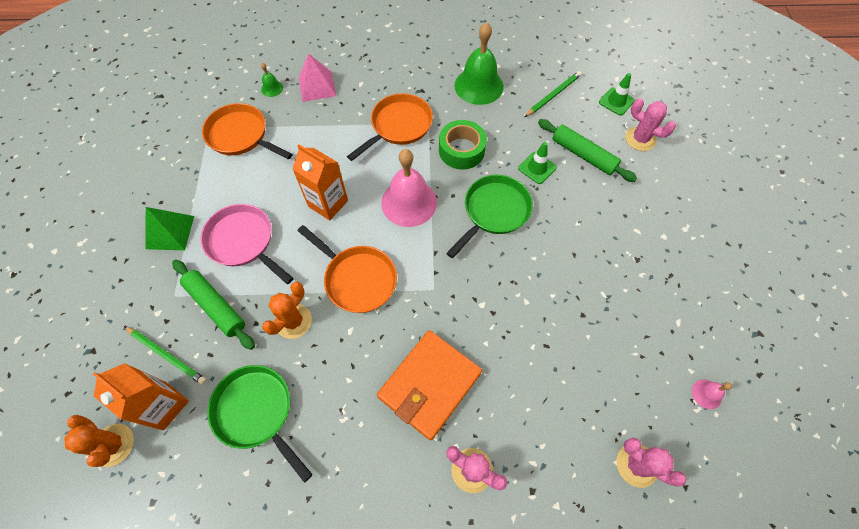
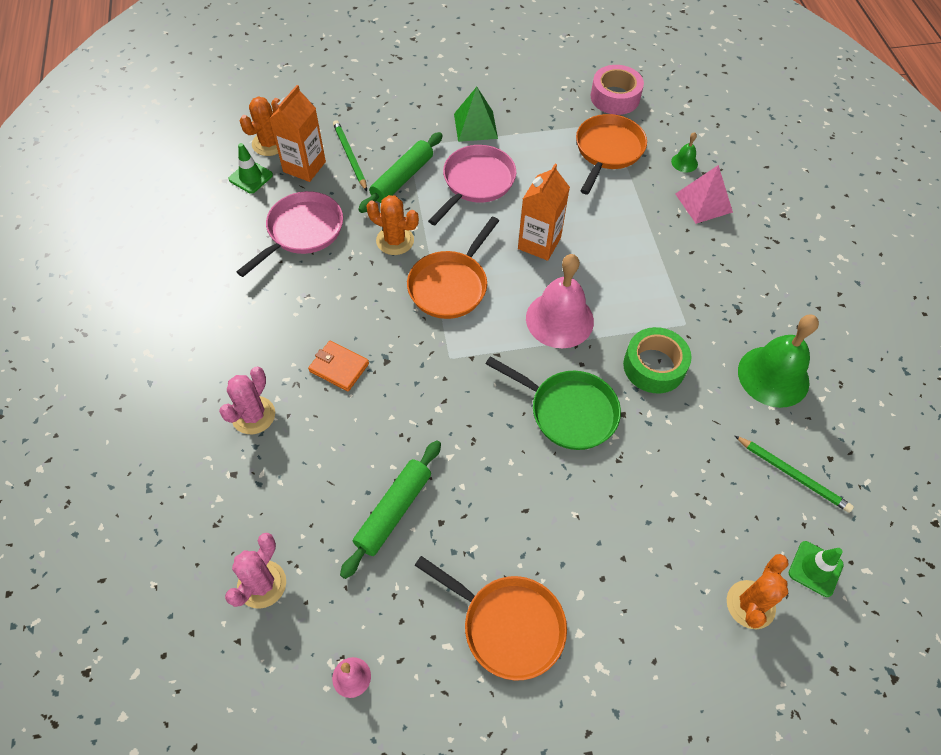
camera: 80 degrees right, 5 degrees down
green pencil [124,326,207,385] -> green pencil turned 135 degrees clockwise [333,120,367,191]
green pan [207,365,313,483] -> pink pan [236,191,343,277]
orange pan [347,93,433,161] -> orange pan moved to [415,556,567,680]
orange wallet [377,330,482,440] -> orange wallet [308,341,369,391], size x0.52
green traffic cone [518,142,557,184] -> green traffic cone moved to [228,143,273,194]
green rolling pin [538,119,637,182] -> green rolling pin moved to [340,440,441,579]
pink cactus [625,98,676,151] -> orange cactus [727,554,788,629]
none -> pink tape [591,65,644,115]

